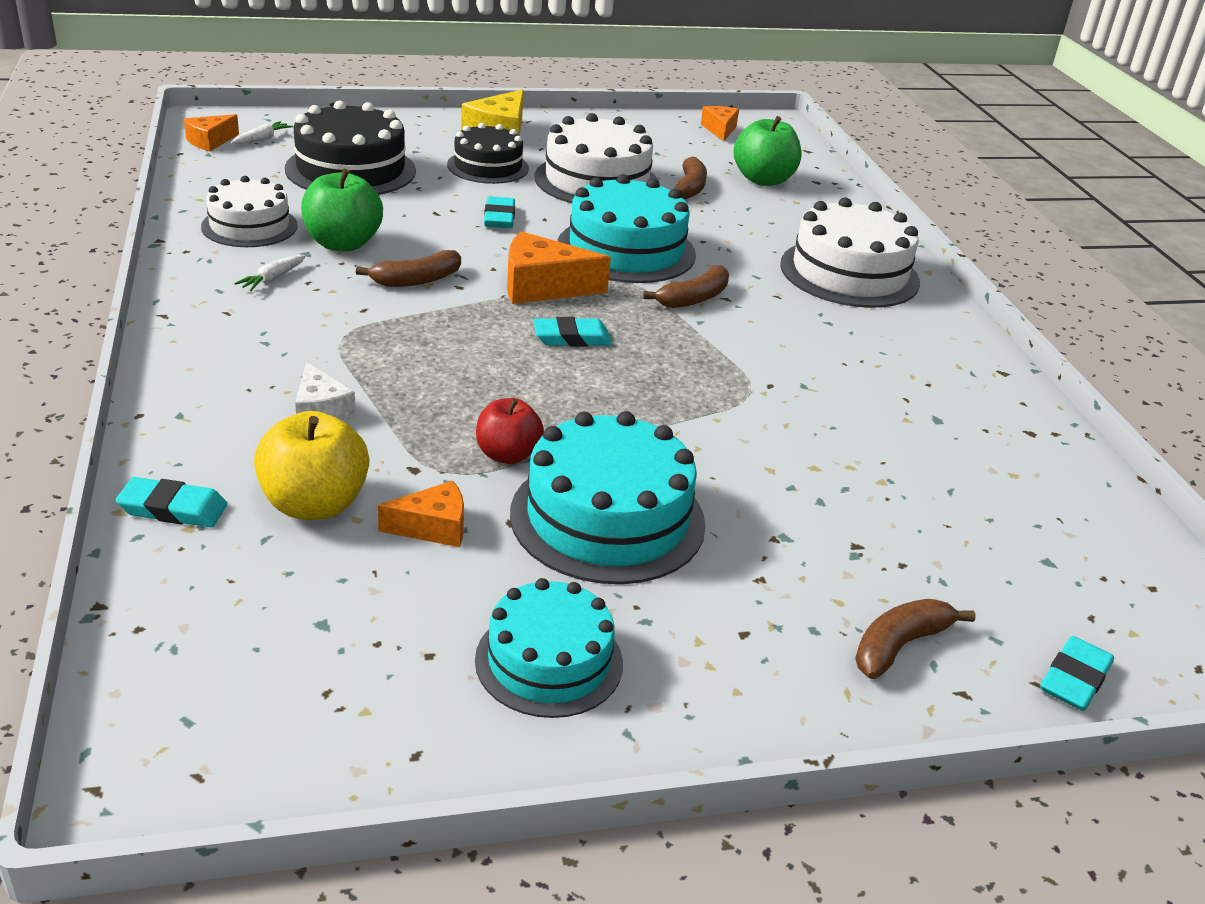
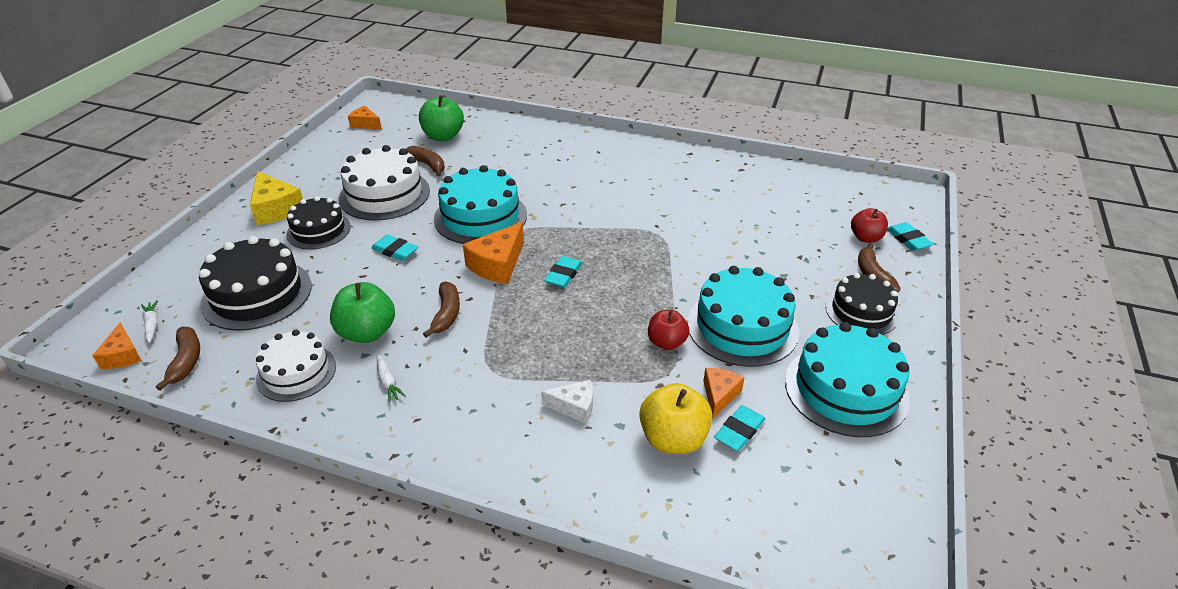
camera: 55 degrees left, 5 degrees up
turquoise eraser [116,477,227,527] -> turquoise eraser moved to [714,405,766,451]
turquoise cake [475,578,623,718] -> turquoise cake [785,322,910,437], size x1.53
brown banana [643,265,729,308] -> brown banana moved to [156,326,200,390]
white cake [780,197,920,308] -> none
none -> black cake [825,273,899,335]
none -> red apple [851,208,888,243]

